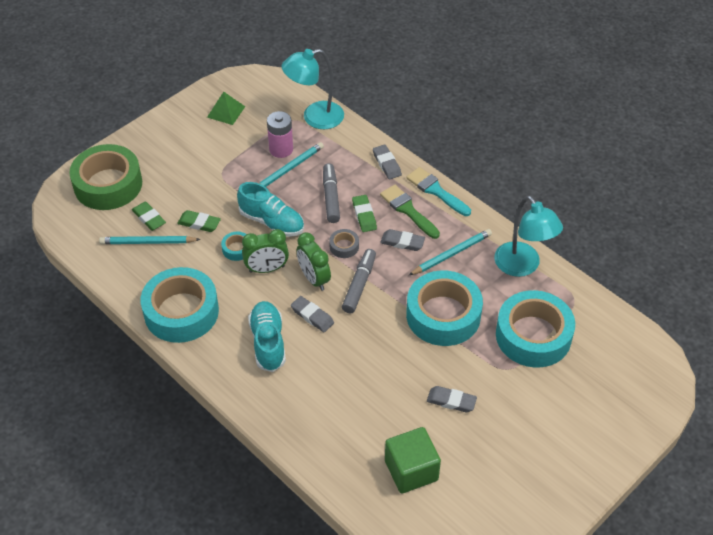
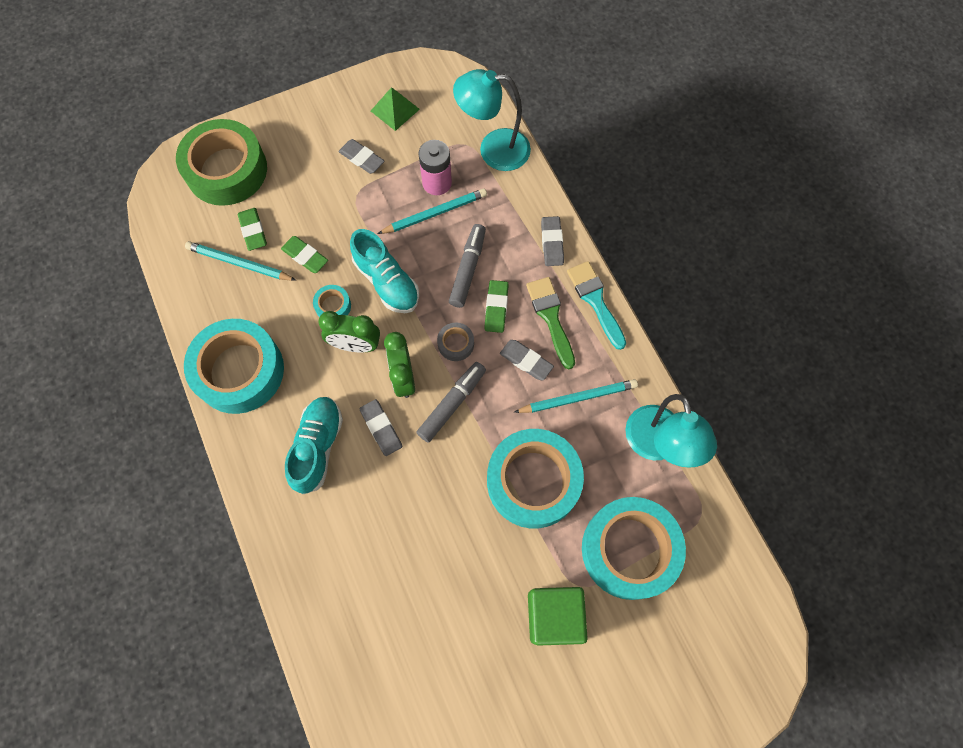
camera: 20 degrees right, 20 degrees up
green cube [385,427,441,493] -> green cube moved to [528,587,588,646]
grey eraser [427,386,477,412] -> grey eraser moved to [339,139,384,174]

